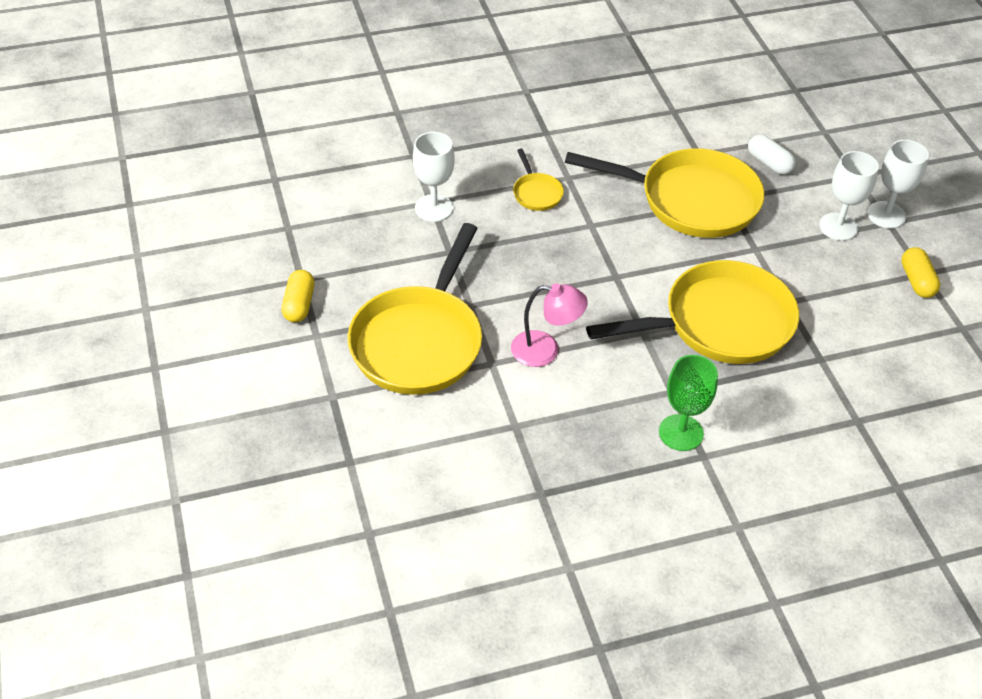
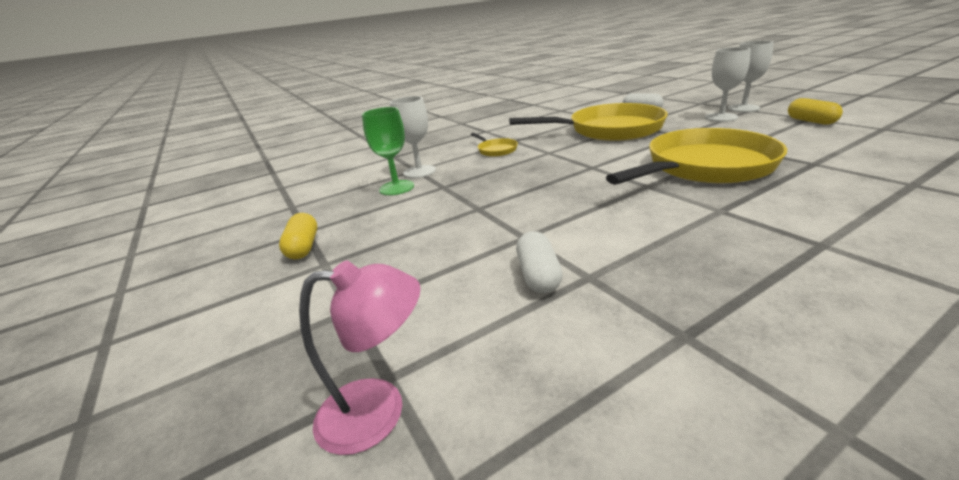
camera: 10 degrees left, 20 degrees down
yellow pan [348,223,482,395] -> none
pink lamp [511,283,588,367] -> pink lamp moved to [299,260,420,455]
green goblet [659,355,718,451] -> green goblet moved to [362,107,414,195]
none -> white capsule [516,231,563,293]

